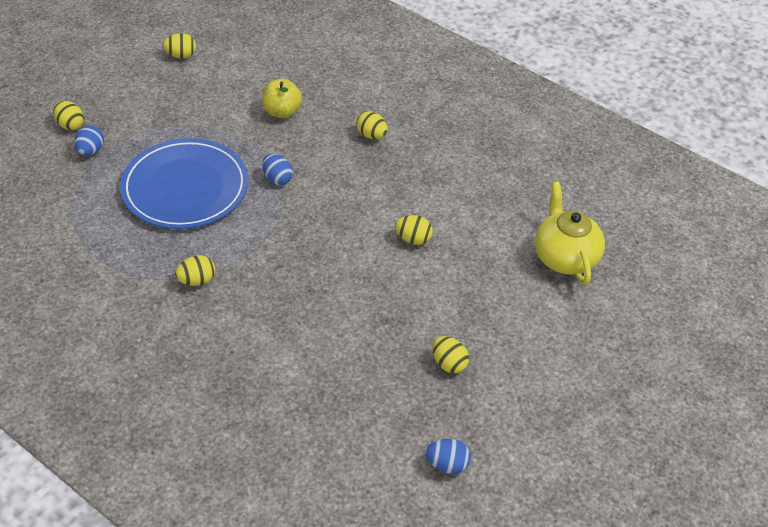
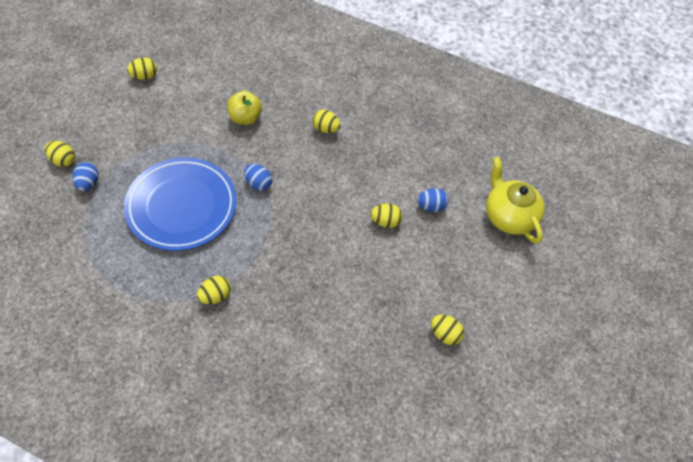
camera: 15 degrees left, 10 degrees up
blue egg [425,439,471,474] -> blue egg moved to [417,188,449,212]

